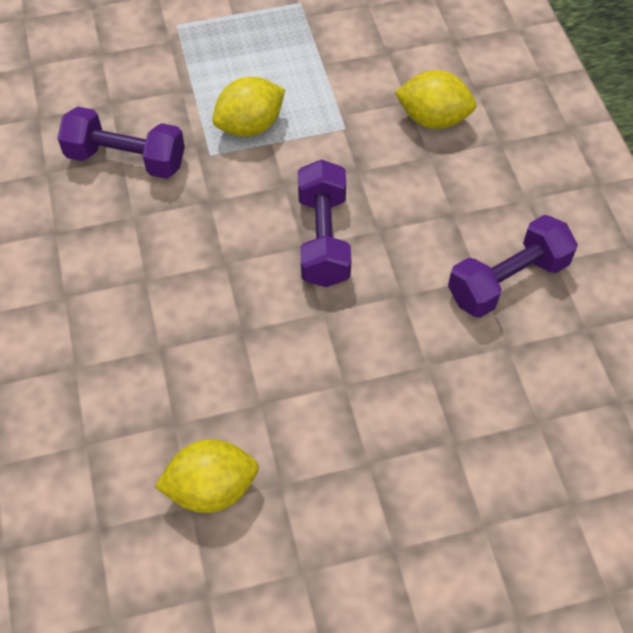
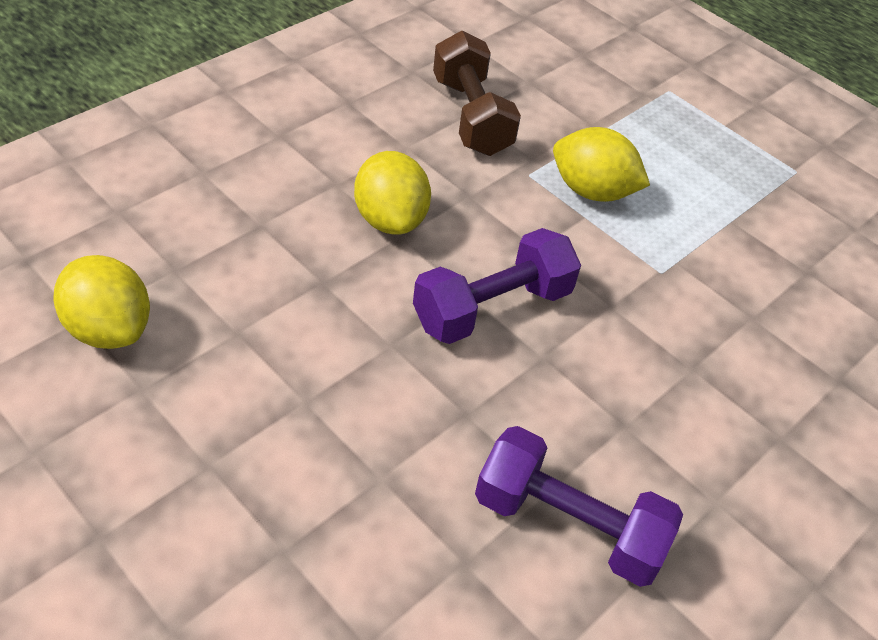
camera: 55 degrees right, 10 degrees down
purple dumbbell [58,107,185,179] -> brown dumbbell [433,31,521,156]
yellow lemon [394,70,476,129] -> yellow lemon moved to [354,151,431,235]

